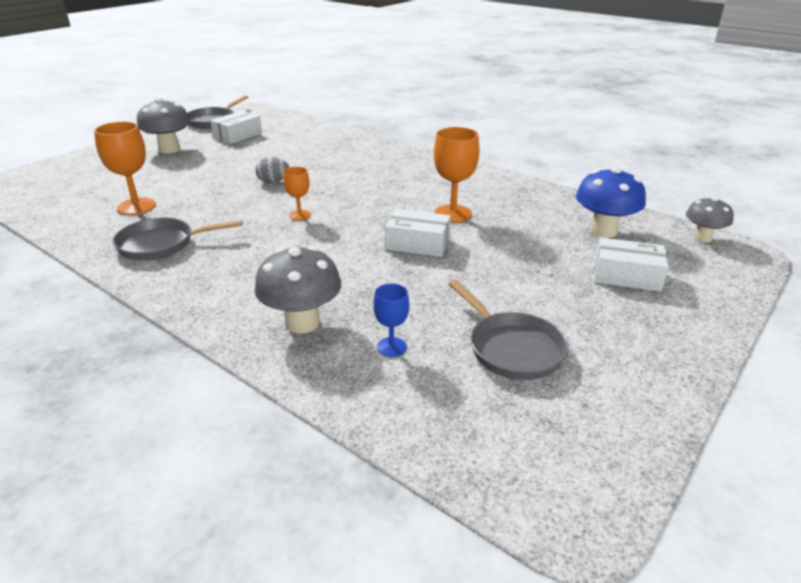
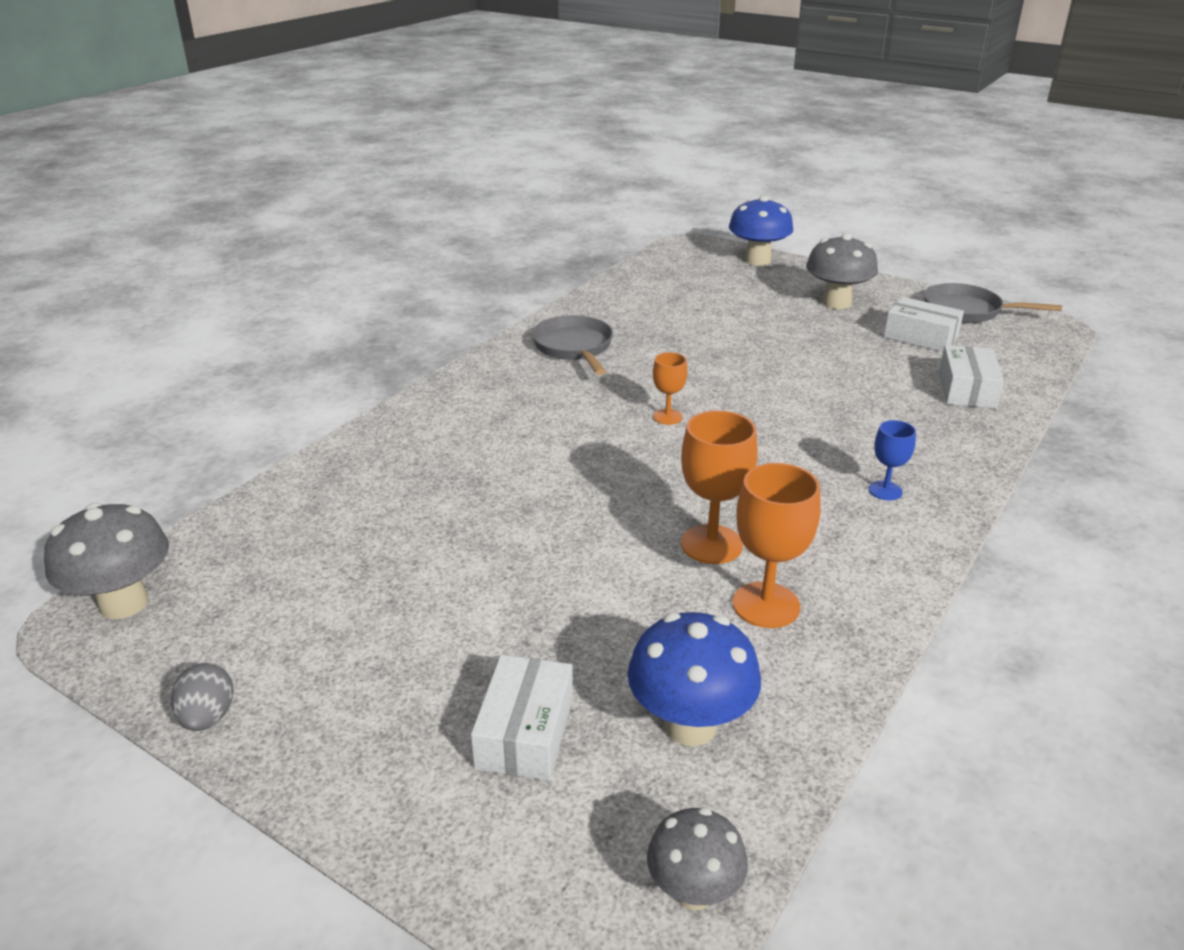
camera: 85 degrees right, 0 degrees up
orange goblet [94,122,156,215] -> orange goblet moved to [733,463,821,628]
grey egg [255,157,290,183] -> grey egg moved to [171,663,234,731]
grey mushroom [255,246,341,333] -> grey mushroom moved to [44,503,169,619]
blue goblet [373,283,409,357] -> blue goblet moved to [869,420,916,501]
white box [385,209,451,257] -> white box moved to [939,345,1004,408]
grey pan [449,280,569,380] -> none
none -> blue mushroom [729,196,793,266]

